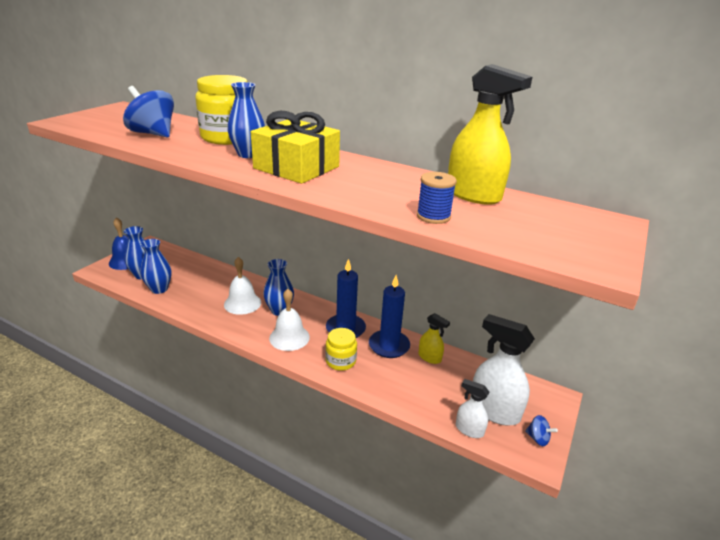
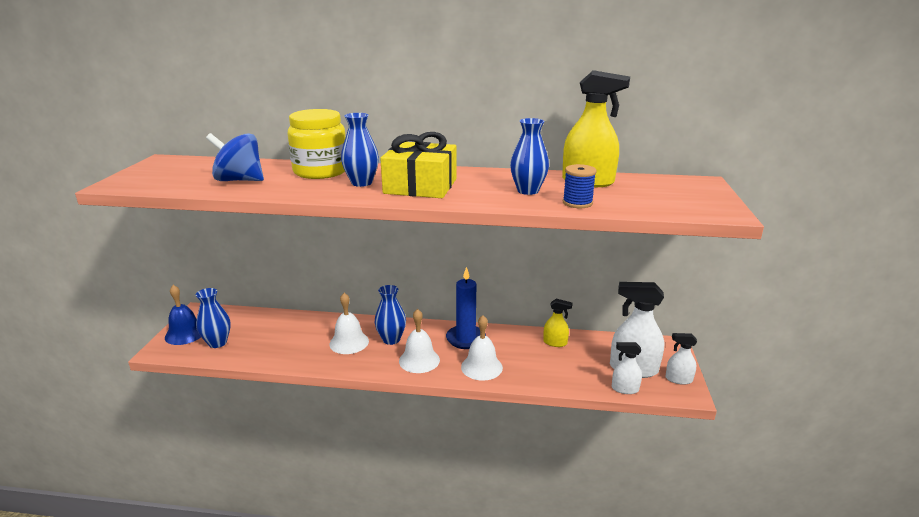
camera: 20 degrees left, 5 degrees down
blue vase [140,239,171,294] -> blue vase moved to [510,118,549,195]
yellow jar [325,328,357,371] -> white bell [461,315,503,380]
blue candle [369,275,410,358] -> none
blue spinning top [525,415,558,446] -> white spray bottle [665,333,697,385]

